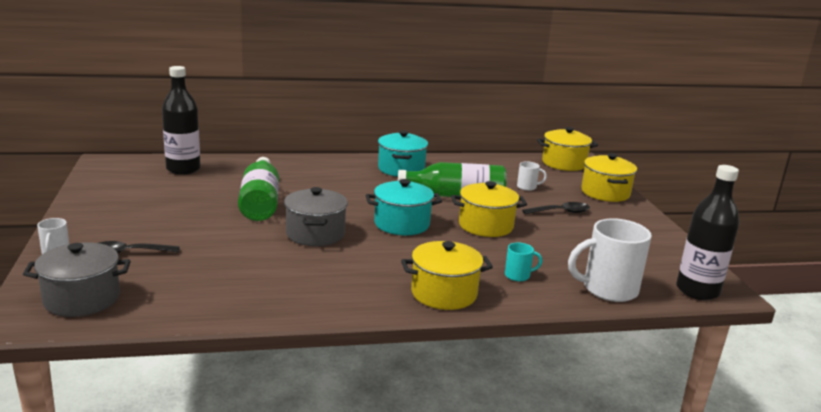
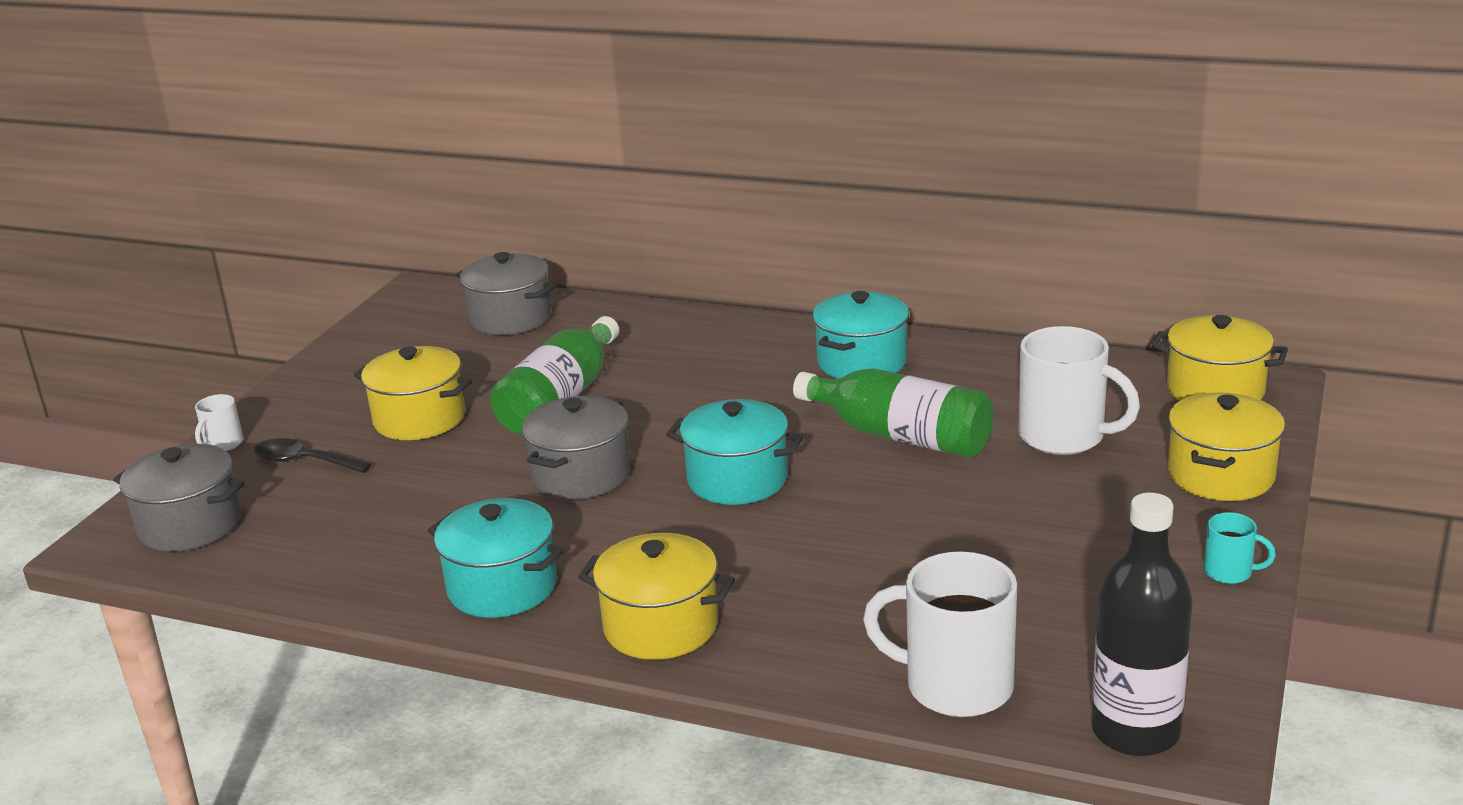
camera: 35 degrees right, 5 degrees up
black bottle [162,66,201,175] -> grey pot [456,252,555,335]
yellow pot [451,181,527,237] -> yellow pot moved to [354,346,472,440]
turquoise mug [505,243,542,281] -> turquoise mug moved to [1204,512,1276,584]
white mug [517,161,547,191] -> white mug [1018,326,1140,455], size x2.09
black spoon [522,202,590,214] -> none
none -> turquoise pot [428,498,564,618]

